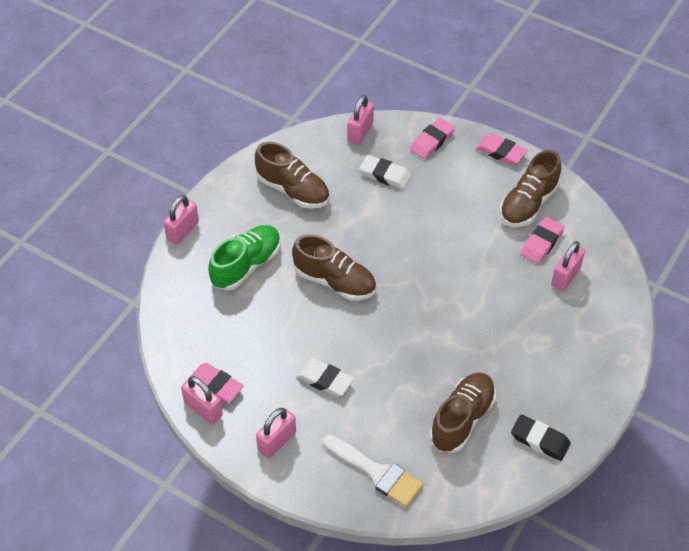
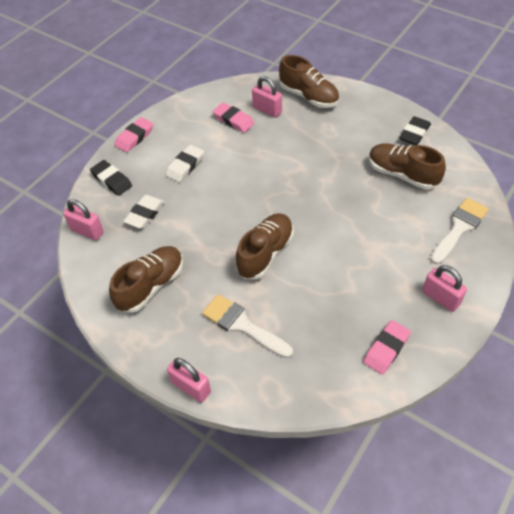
camera: 85 degrees left, 0 degrees up
pink padlock [181,376,223,424] -> none
green shoe [208,225,281,290] -> white brush [202,294,293,358]
white eraser [296,358,354,397] -> white eraser moved to [166,145,204,183]
pink eraser [410,118,455,159] -> black eraser [90,160,132,196]
brown shoe [500,150,561,227] -> brown shoe moved to [279,55,339,108]

